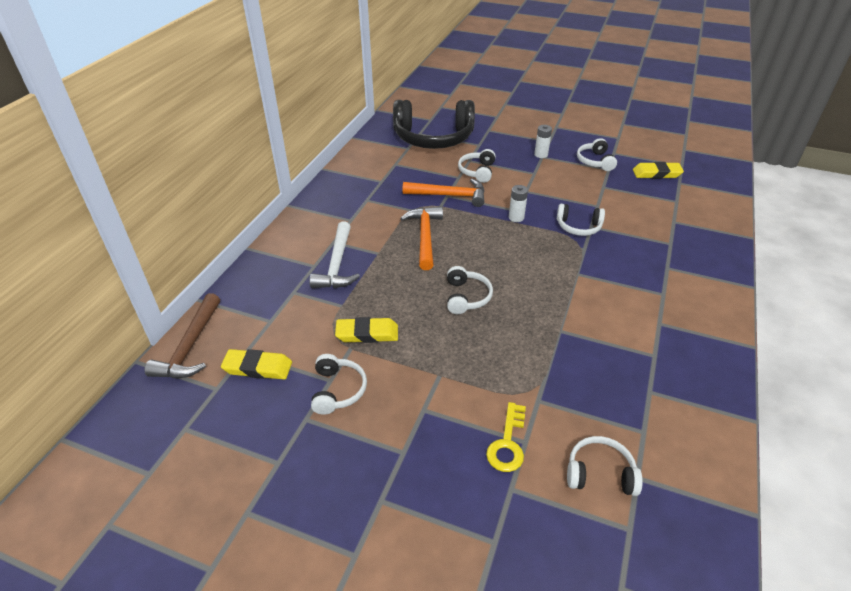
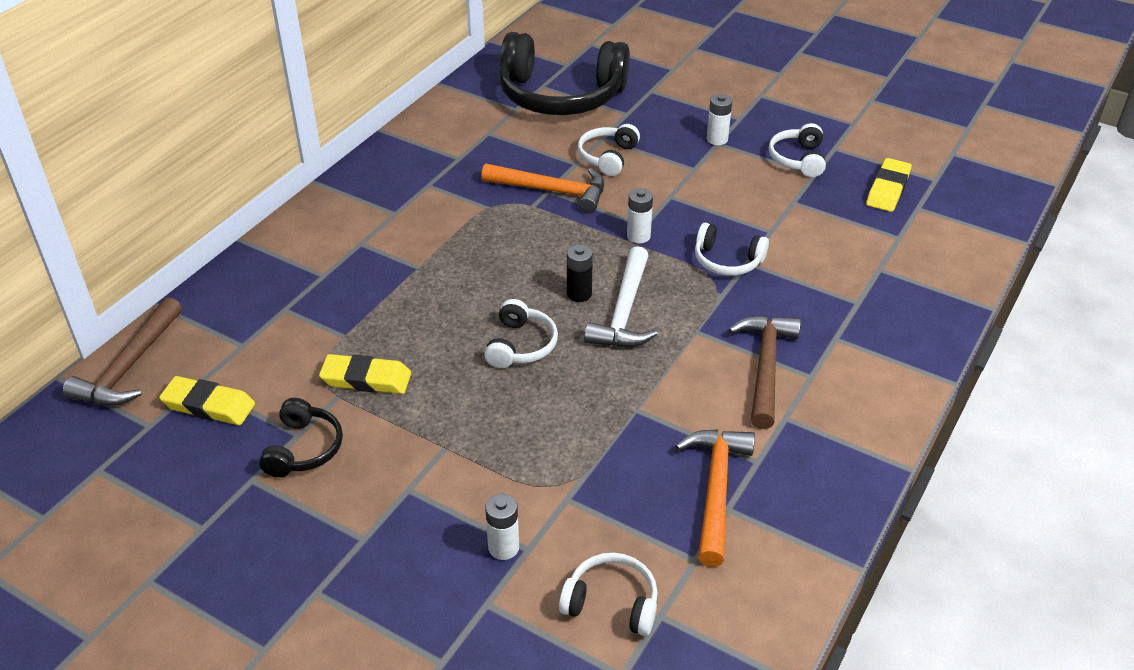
camera: 10 degrees right, 0 degrees up
white hammer [310,222,360,288] -> white hammer moved to [584,246,658,347]
white headphones [311,354,367,415] -> black headphones [259,398,343,477]
orange hammer [400,207,443,270] -> orange hammer moved to [675,429,755,567]
yellow key [486,402,526,472] -> white battery [485,494,519,560]
yellow eraser [633,162,684,179] -> yellow eraser turned 75 degrees counterclockwise [866,158,912,212]
none -> black battery [567,245,593,302]
none -> brown hammer [728,315,801,429]

